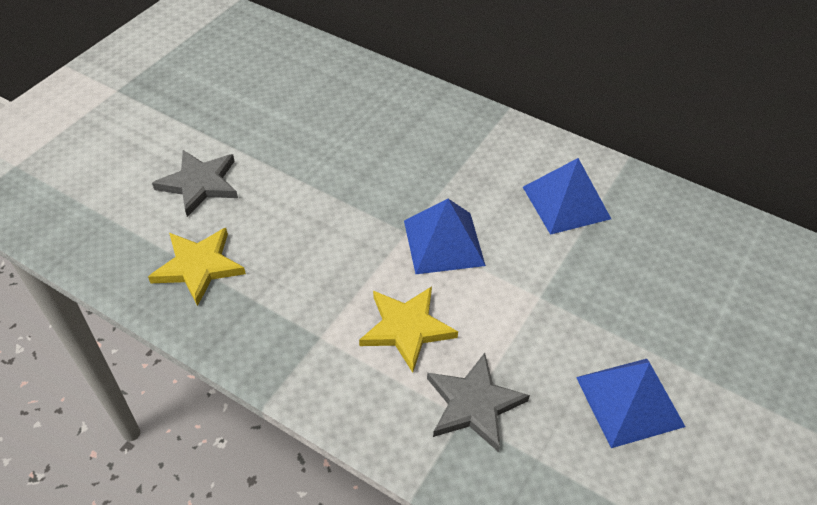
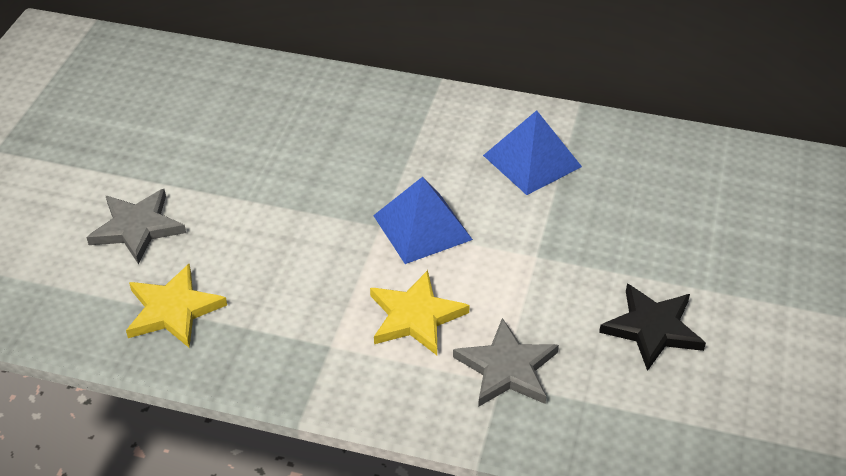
camera: 15 degrees left, 5 degrees down
blue pyramid [576,359,685,448] -> black star [599,284,706,371]

